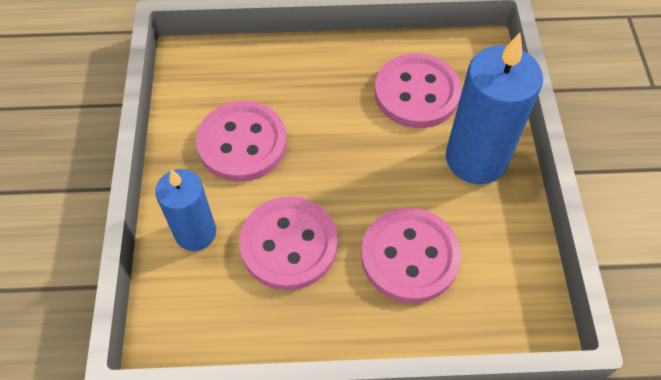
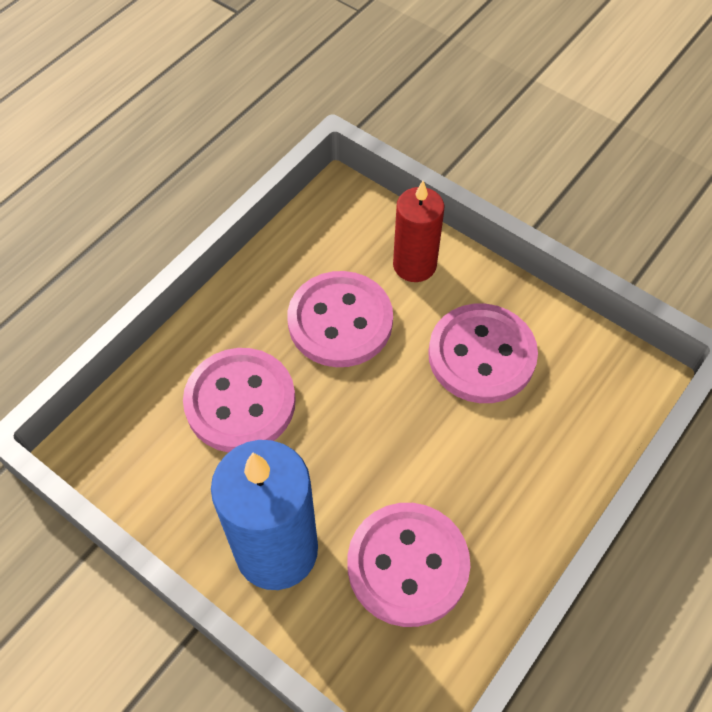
camera: 130 degrees right, 0 degrees up
blue candle [155,169,216,251] -> red candle [393,181,444,282]

